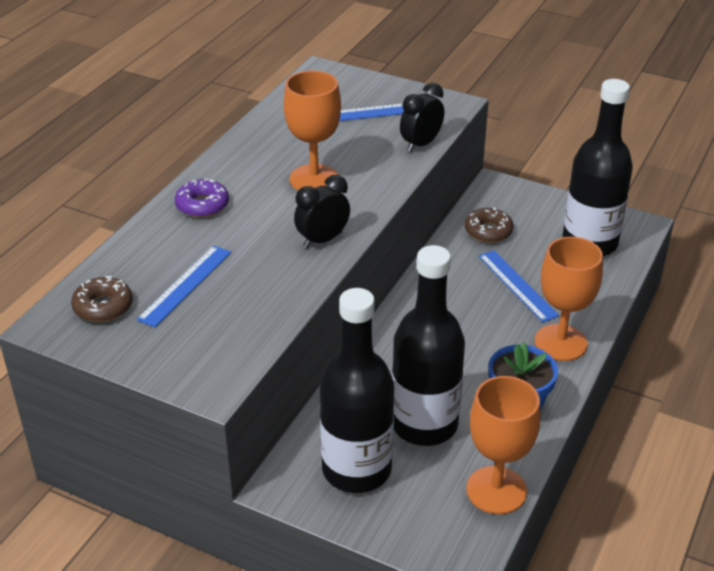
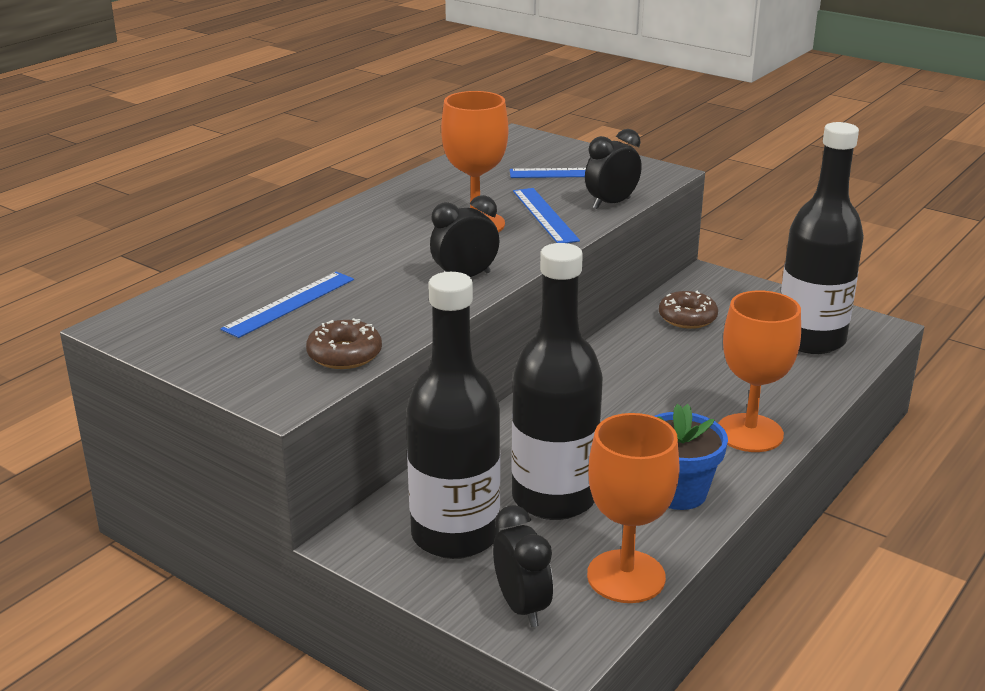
camera: 10 degrees right, 10 degrees down
brown donut [71,276,133,322] -> brown donut moved to [306,318,382,369]
purple donut [175,178,229,218] -> none
blue ruler [479,250,559,322] -> blue ruler moved to [513,188,580,243]
none -> black clock [493,505,553,627]

